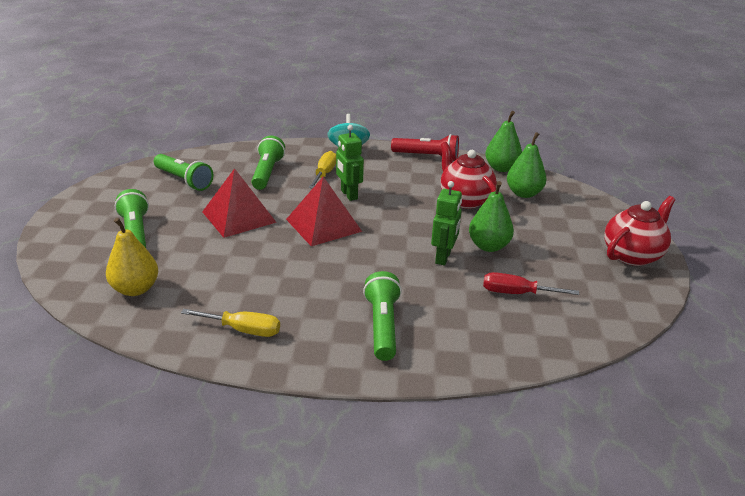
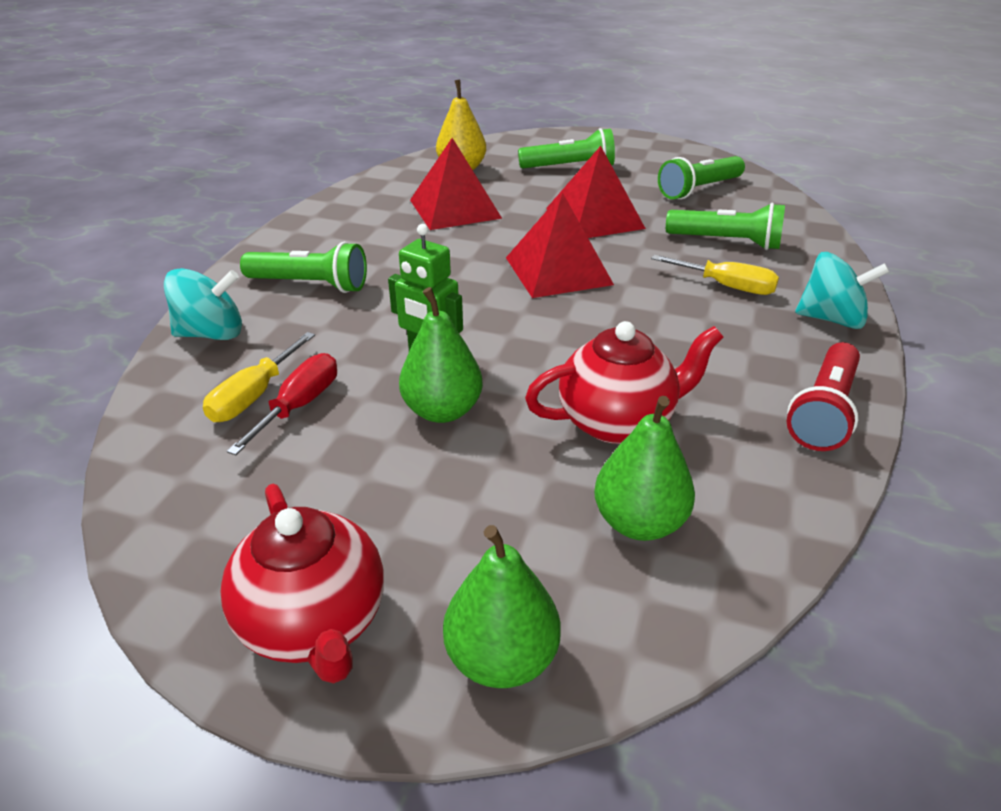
camera: 105 degrees right, 5 degrees up
yellow screwdriver [181,309,280,337] -> yellow screwdriver moved to [203,332,315,422]
green robot [336,125,364,201] -> none
green pear [485,111,522,172] -> green pear moved to [443,525,561,688]
none -> turquoise spinning top [164,268,242,340]
none -> red pyramid [410,138,502,230]

